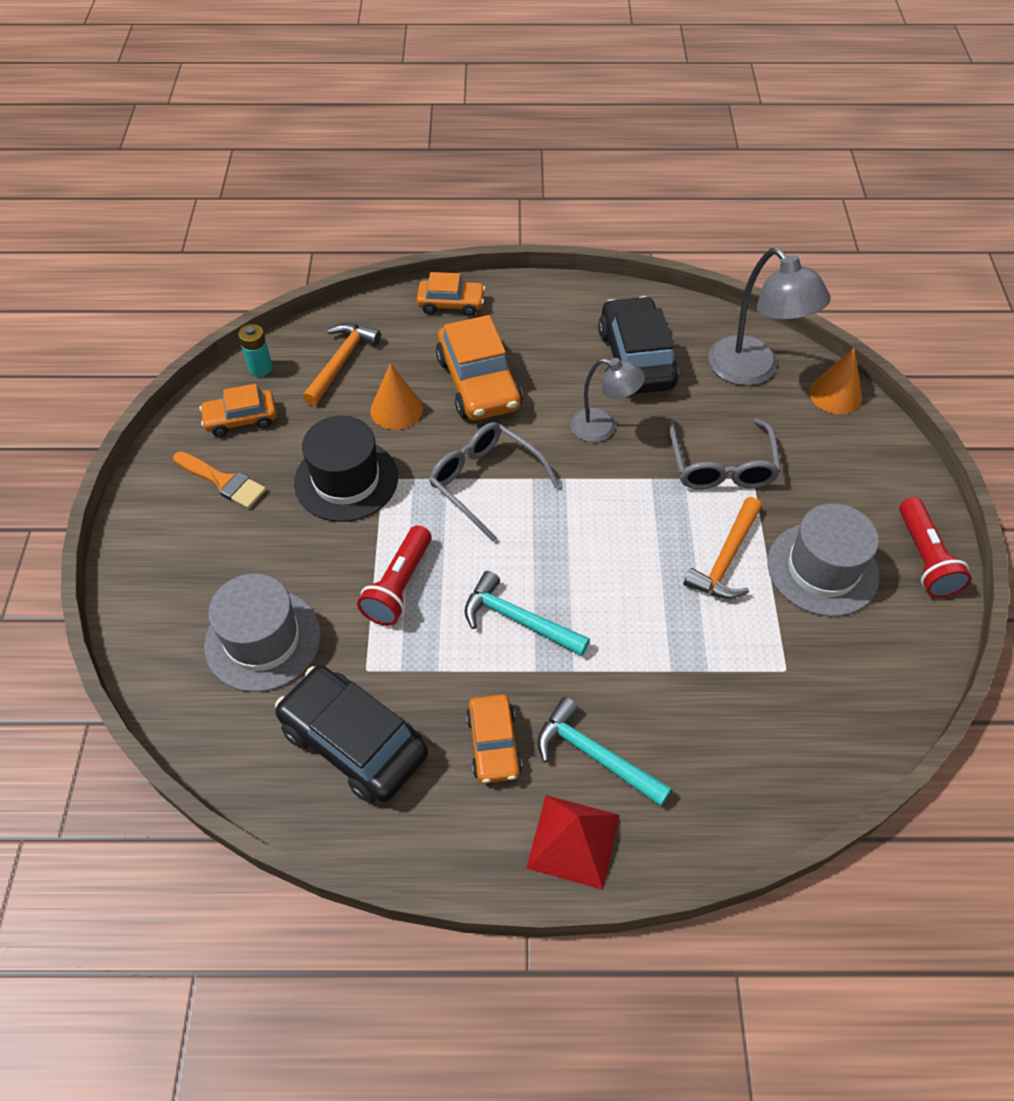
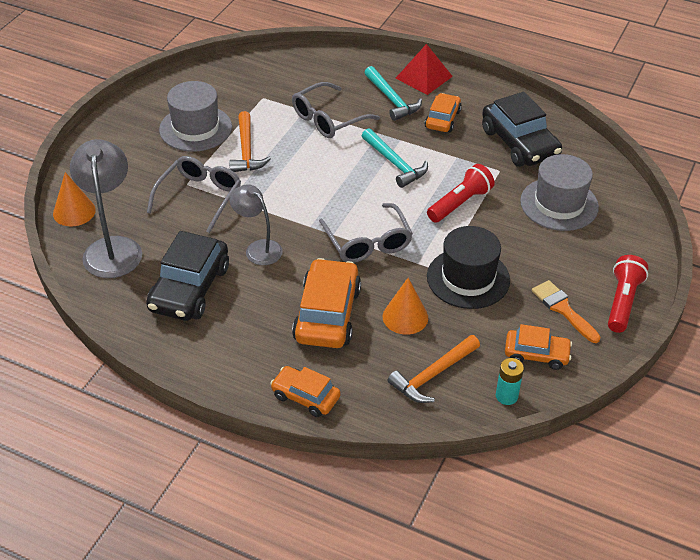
camera: 155 degrees left, 10 degrees down
orange hammer [684,497,762,599] -> orange hammer turned 120 degrees clockwise [229,111,271,172]
red flashlight [899,497,972,598] -> red flashlight moved to [608,255,648,333]
none -> grey glasses [292,82,380,138]

